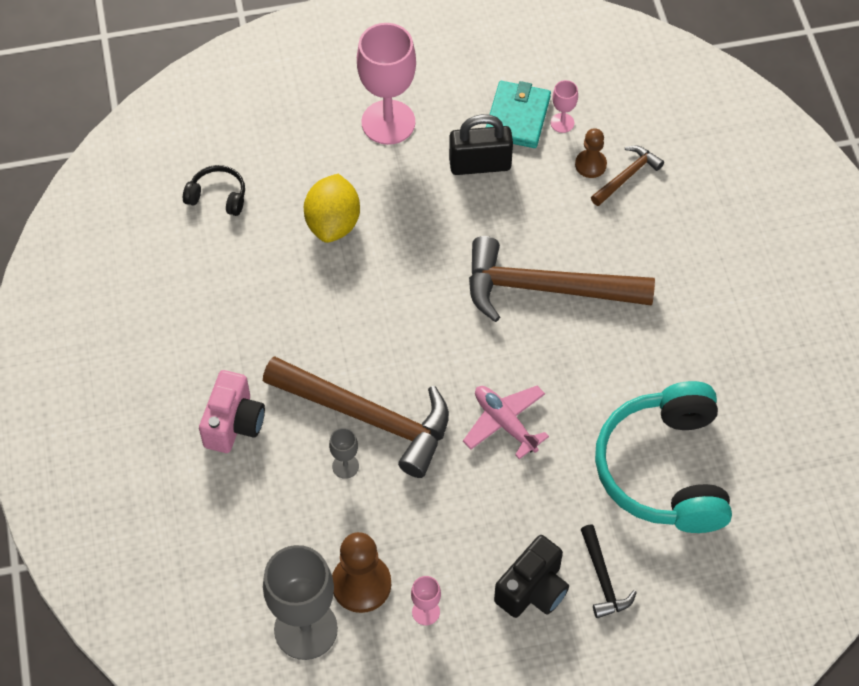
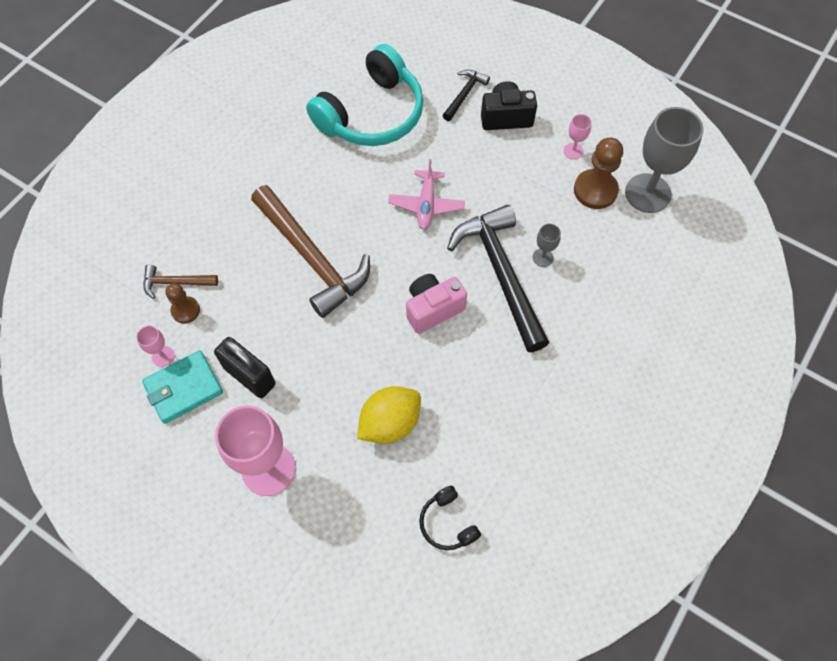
camera: 135 degrees left, 5 degrees up
pink camera [199,370,265,453] -> pink camera moved to [406,274,467,334]
brown hammer [263,356,449,478] -> black hammer [447,205,550,352]

